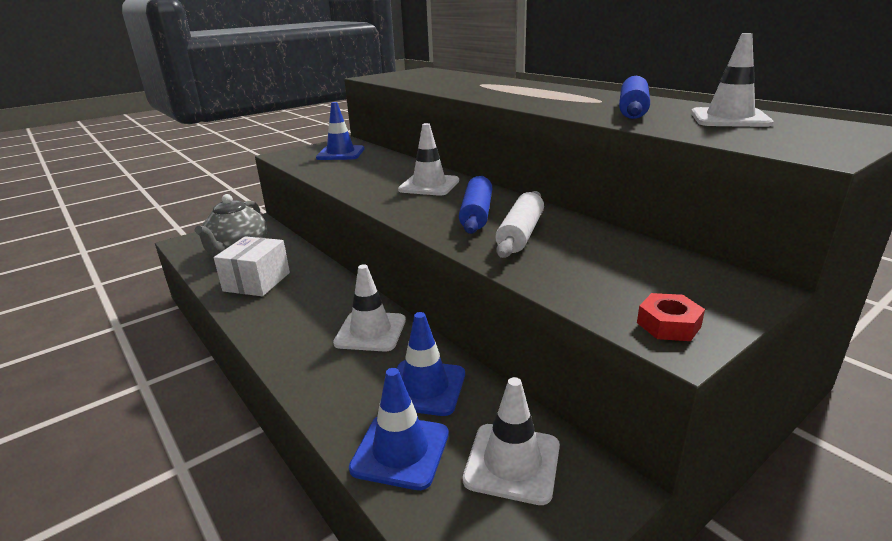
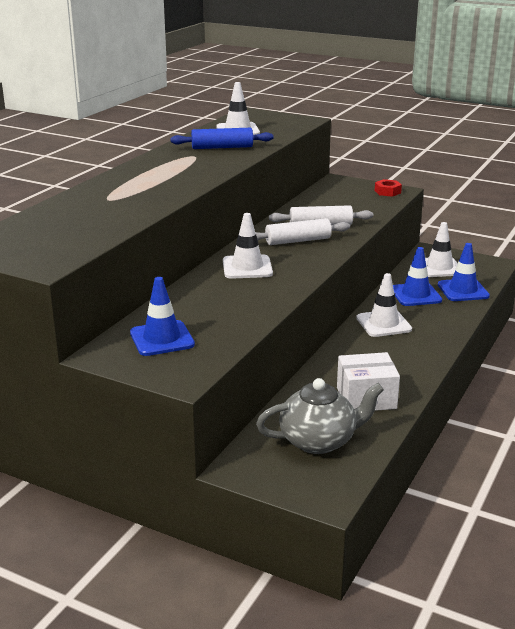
camera: 115 degrees left, 0 degrees up
blue rolling pin [459,175,493,234] -> white rolling pin [255,218,350,245]

